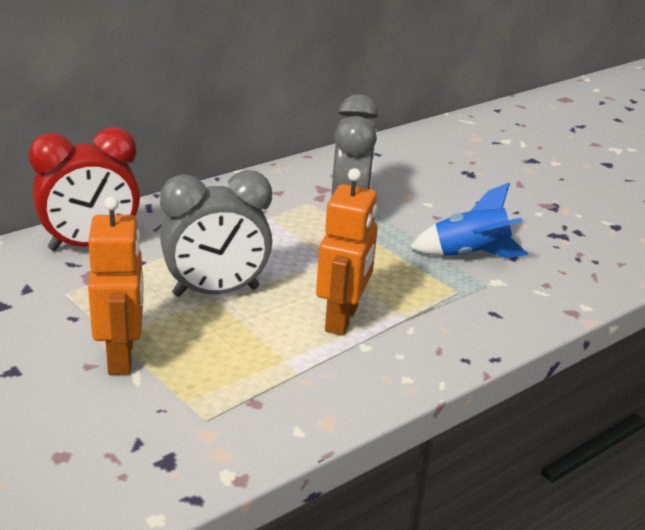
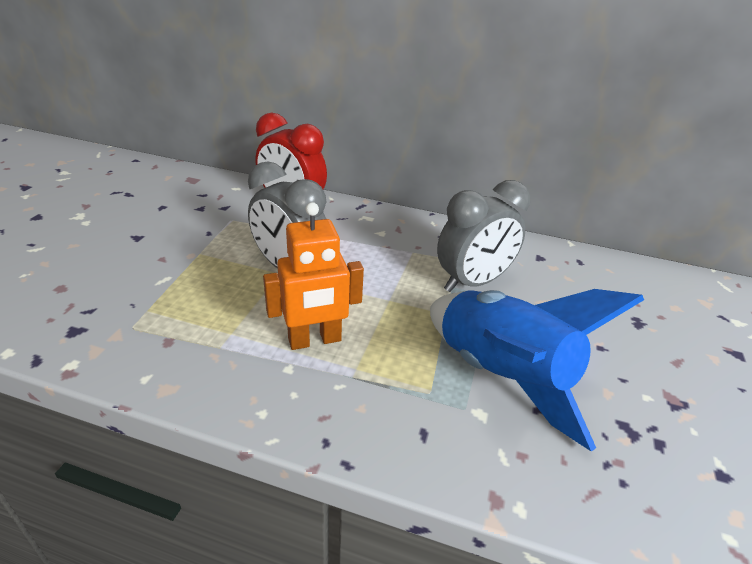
camera: 55 degrees right, 5 degrees up
orange robot [88,196,144,375] -> none
blue rocket [410,183,528,258] -> blue rocket [430,289,644,452], size x1.72

